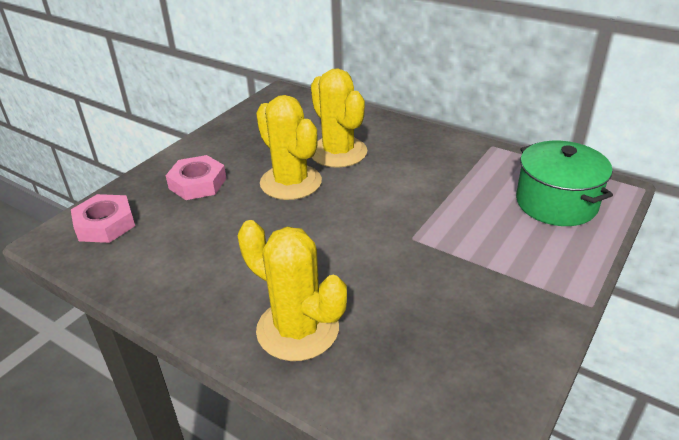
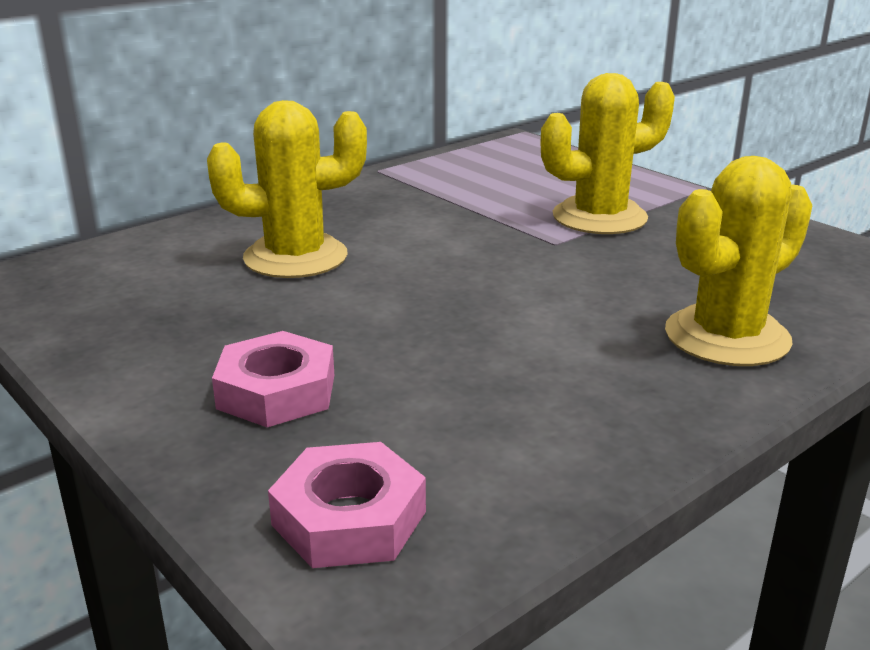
camera: 75 degrees left, 10 degrees down
yellow cactus [256,95,322,200] -> yellow cactus moved to [540,73,675,234]
green pot [516,141,613,226] -> none

